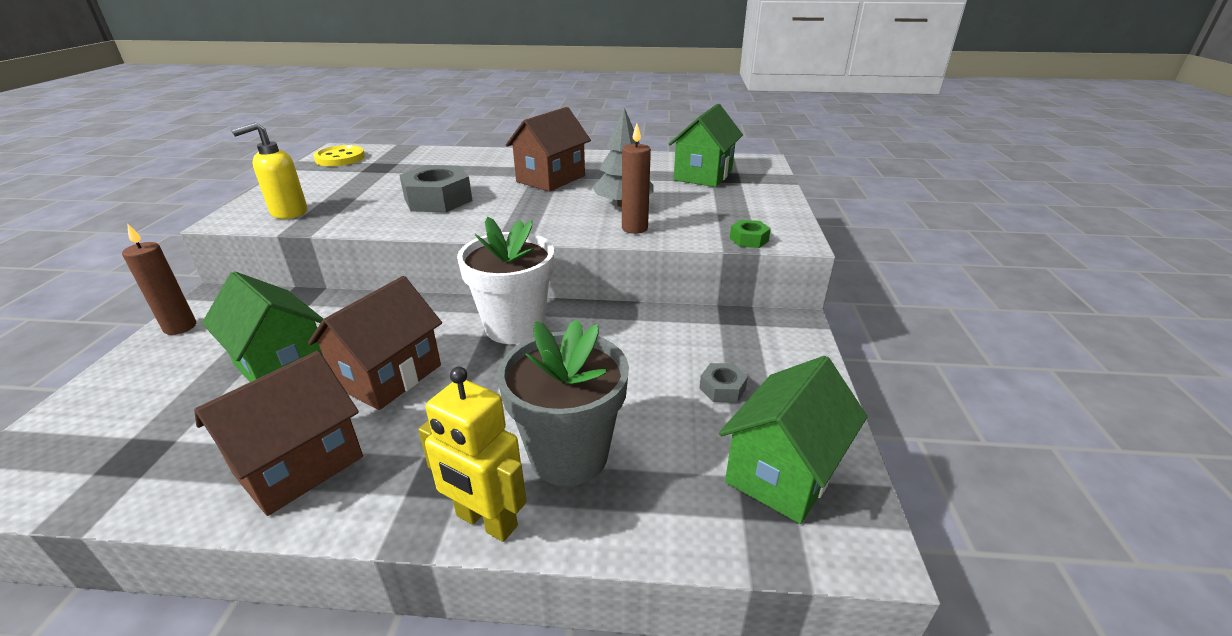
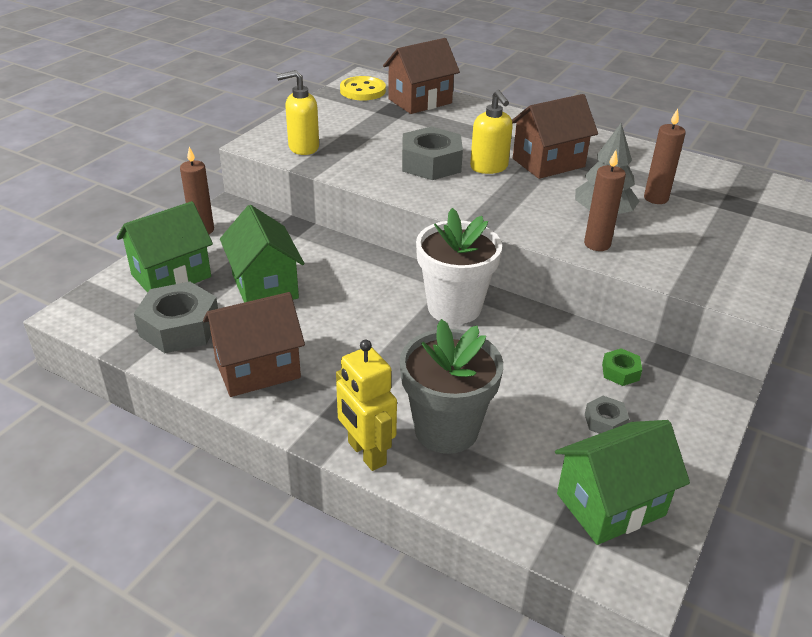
camera: 25 degrees right, 5 degrees up
brown house [308,276,442,410] -> brown house moved to [383,38,460,114]
green house [669,104,743,187] -> green house moved to [117,201,213,293]
green nut [730,220,771,248] -> green nut moved to [602,348,642,386]
none -> grey nut [134,282,218,353]
none -> yellow soap dispenser [470,90,513,174]
none -> brown candle [644,109,686,204]

